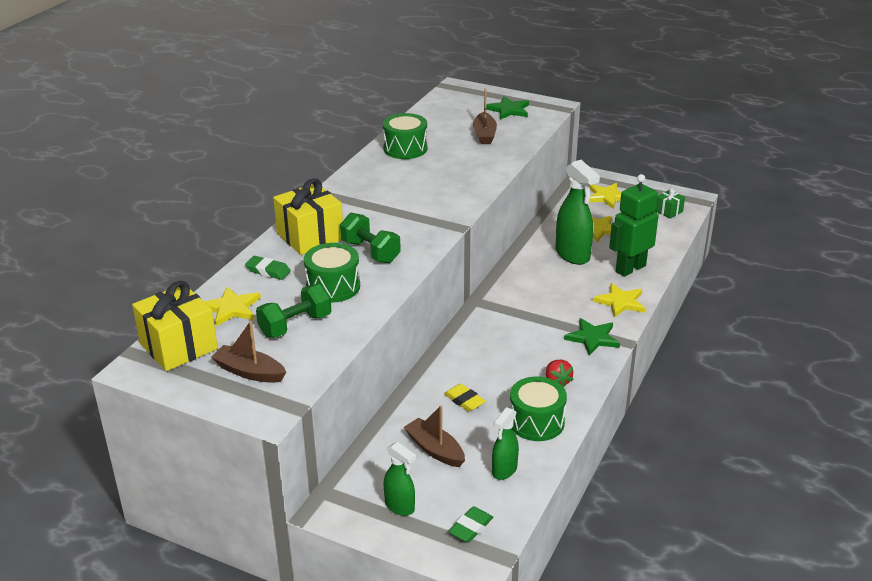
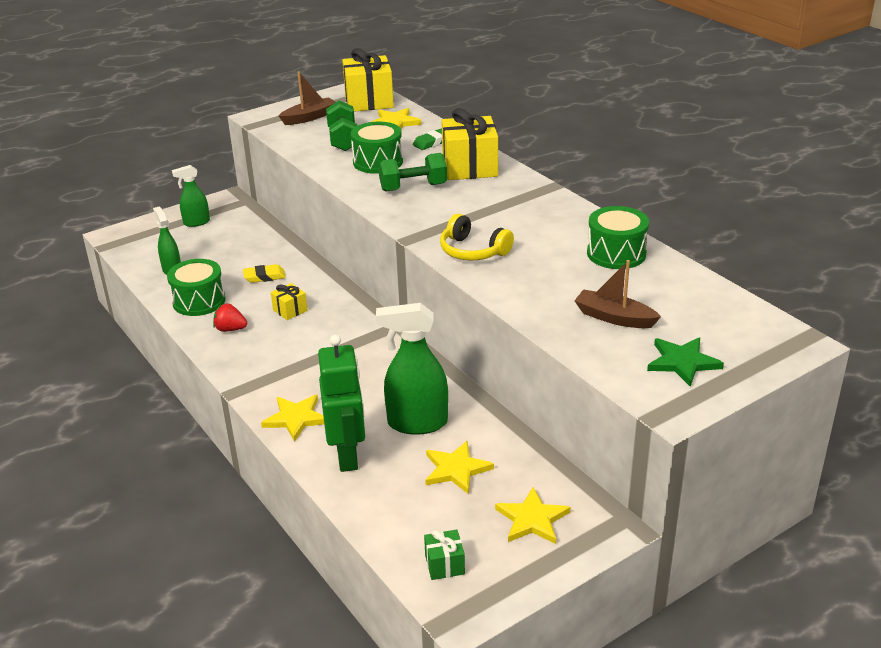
camera: 120 degrees right, 0 degrees up
brown boat [404,406,465,467] -> none
green eraser [448,506,493,543] -> none
green star [564,318,620,355] -> none
none -> yellow gift [271,283,308,320]
none -> yellow headphones [440,214,514,261]

